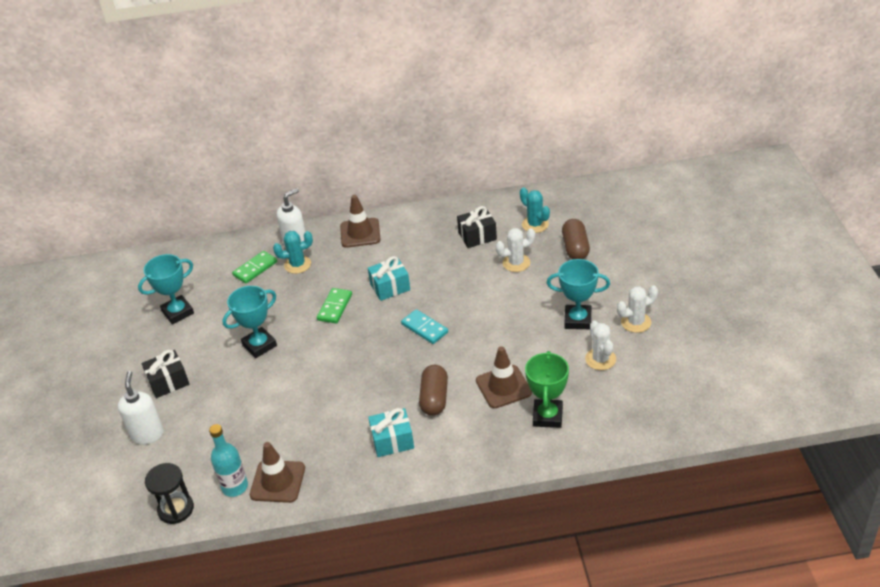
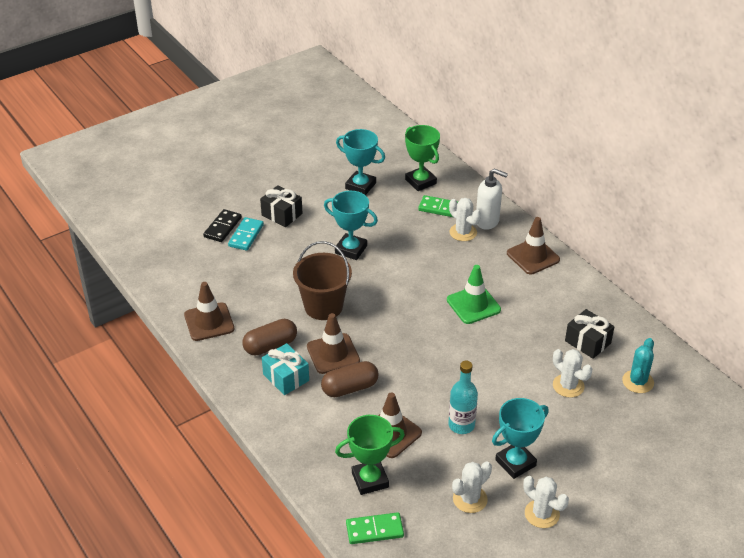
camera: 60 degrees right, 0 degrees up
white soap dispenser [118,371,164,445] -> black domino [203,209,242,242]
black hourglass [145,463,194,524] -> none
turquoise bottle [209,424,248,497] -> turquoise bottle moved to [448,361,478,434]
turquoise cactus [273,231,313,274] -> white cactus [449,198,481,241]
green domino [317,288,352,324] -> green domino moved to [346,512,404,544]
turquoise gift [368,256,410,301] -> green traffic cone [447,265,501,324]
turquoise domino [401,309,448,344] -> turquoise domino moved to [228,217,264,251]
turquoise trophy [547,259,610,329] -> turquoise trophy turned 75 degrees clockwise [492,398,549,479]
brown capsule [562,219,590,259] -> brown capsule moved to [242,319,297,356]
none -> brown bucket [293,241,352,320]
none -> brown traffic cone [307,313,360,374]
none -> green trophy [405,125,440,191]

